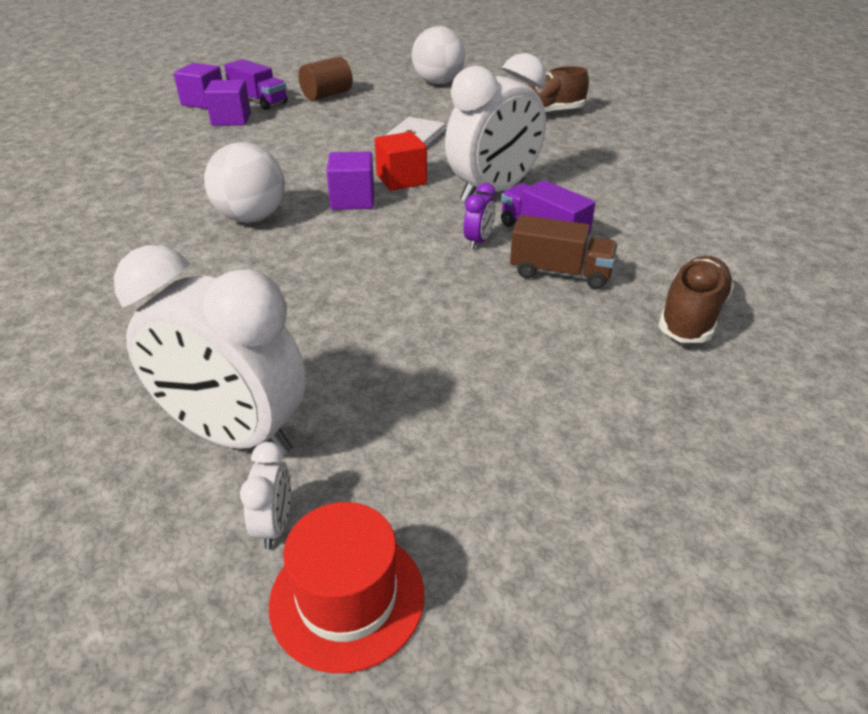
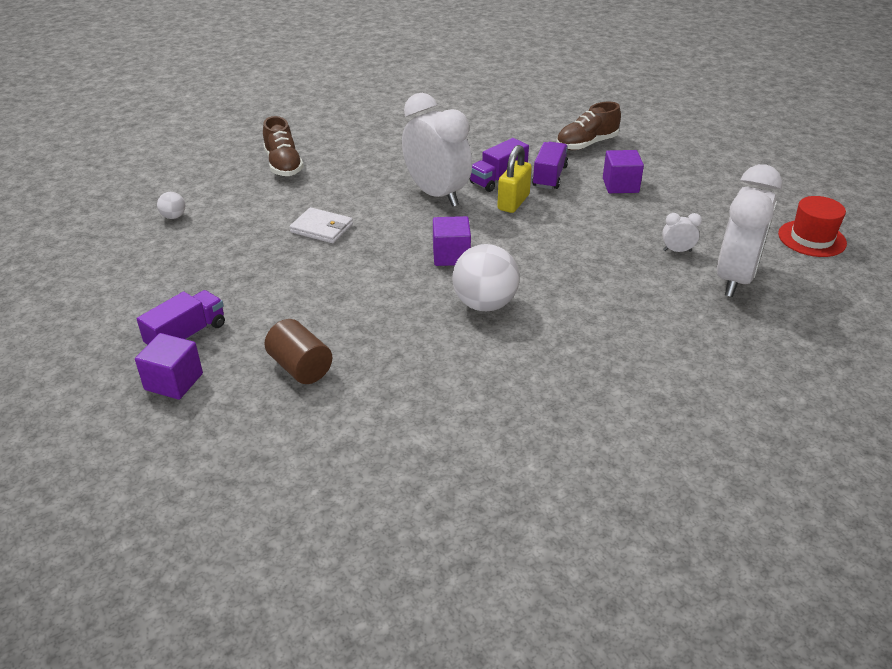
camera: 90 degrees left, 0 degrees up
purple cube [204,80,251,126] -> purple cube moved to [603,150,644,193]
white clock [240,442,291,549] -> white clock moved to [662,213,702,252]
brown cylinder [298,57,353,101] -> brown cylinder moved to [264,319,332,384]
red cube [375,132,427,191] -> none
white ball [412,26,465,84] -> white ball [157,192,185,219], size x0.47
purple clock [463,183,496,249] -> yellow padlock [497,145,532,213]
brown truck [510,215,618,289] -> purple truck [532,142,568,189]
brown shoe [658,256,734,343] -> brown shoe turned 60 degrees counterclockwise [556,102,621,150]

